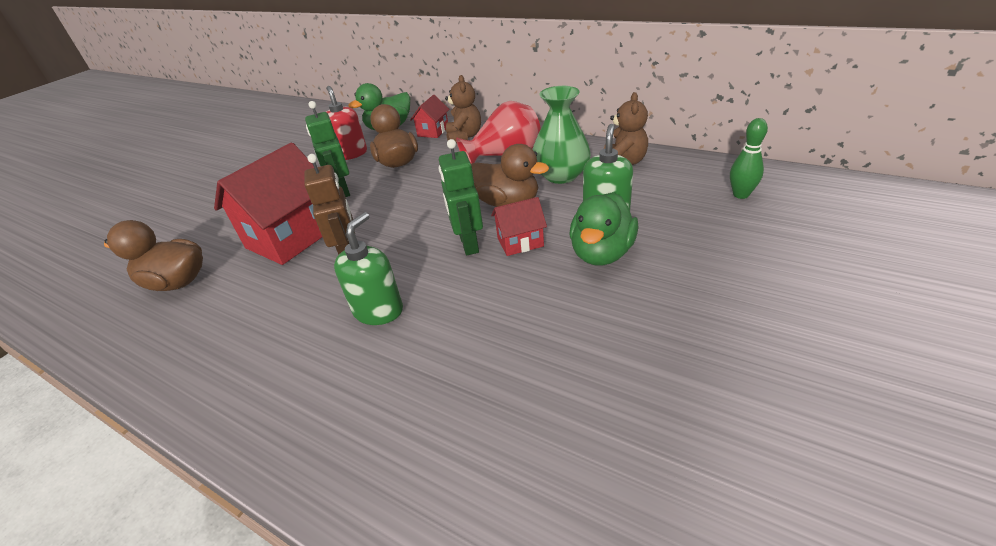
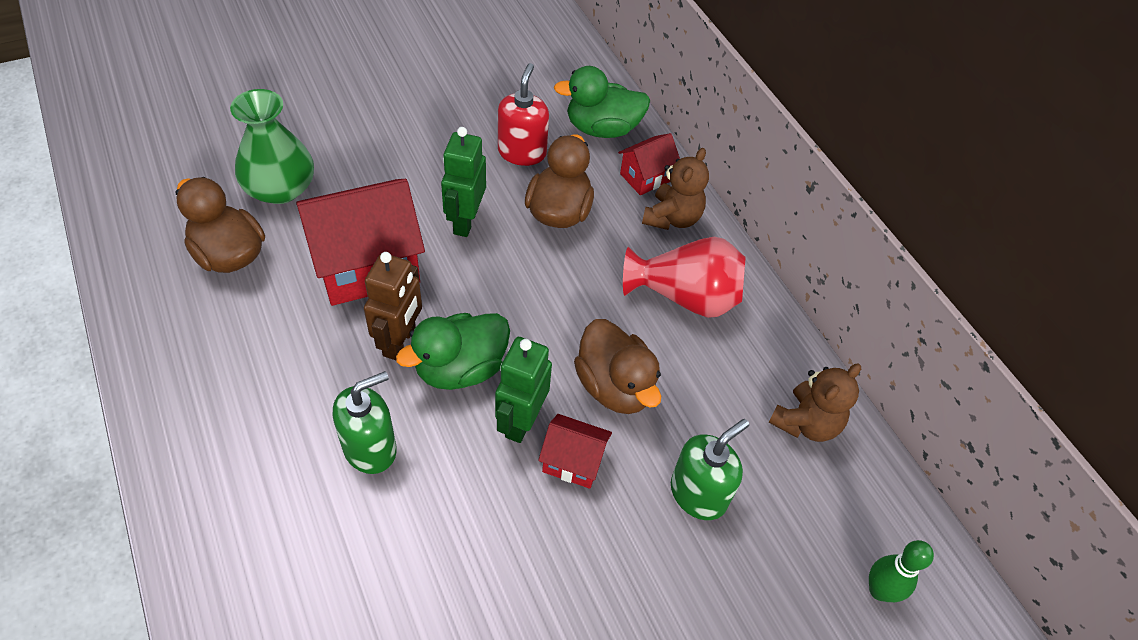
camera: 25 degrees right, 15 degrees up
green vase [533,86,591,184] -> green vase moved to [230,89,314,204]
green duck [570,192,639,266] -> green duck moved to [396,313,510,390]

